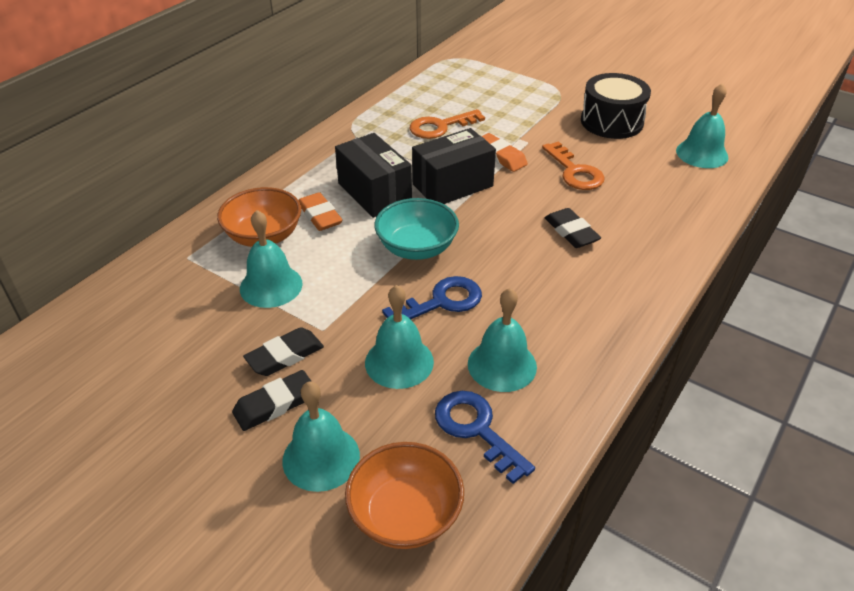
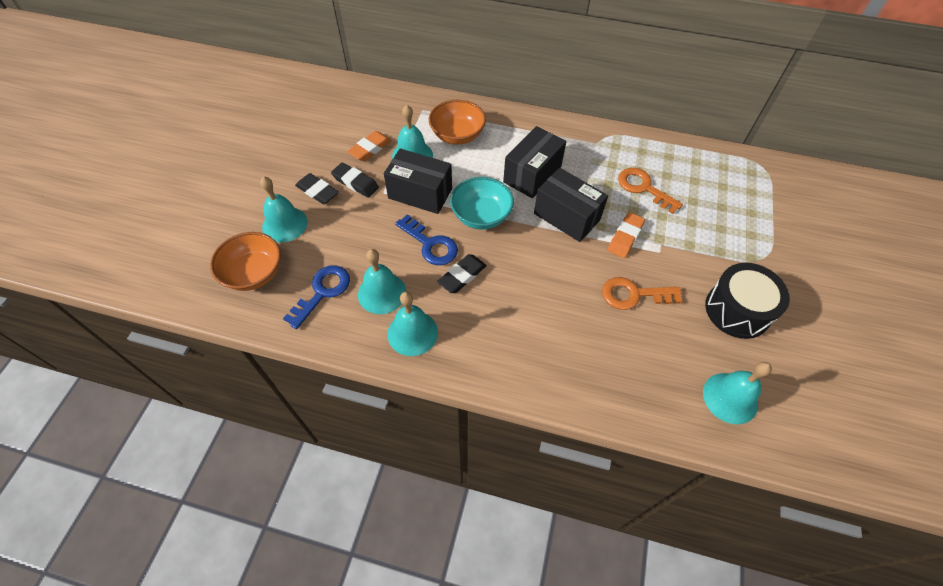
camera: 70 degrees right, 15 degrees up
orange eraser [299,192,343,231] -> orange eraser moved to [347,131,392,161]
turquoise bell [365,285,434,389] -> turquoise bell moved to [387,292,438,356]
orange key [542,141,604,190] -> orange key turned 45 degrees clockwise [602,277,682,310]
black eraser [545,208,601,248] -> black eraser moved to [437,254,487,293]
none -> black box [384,149,452,214]

